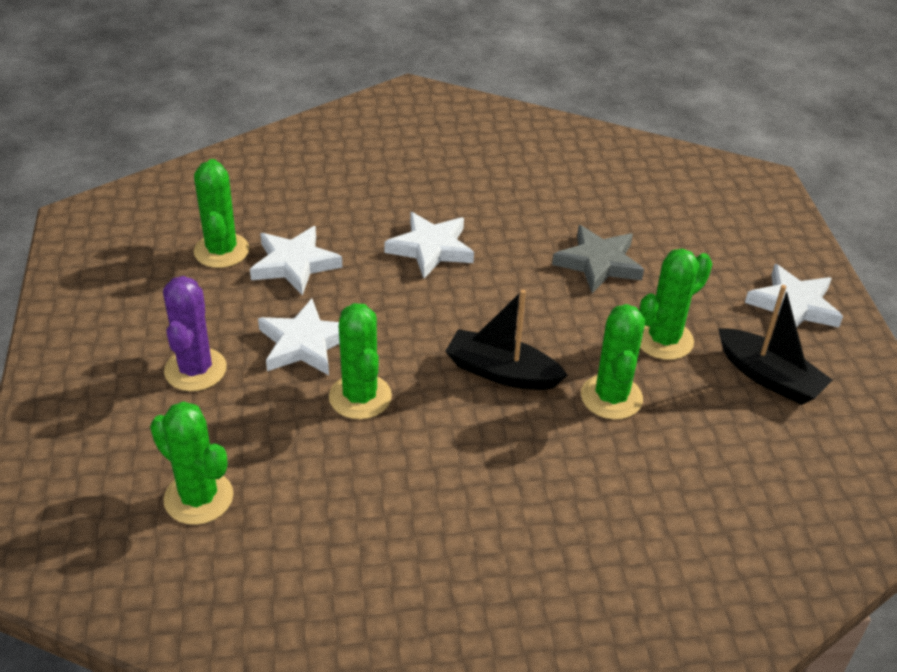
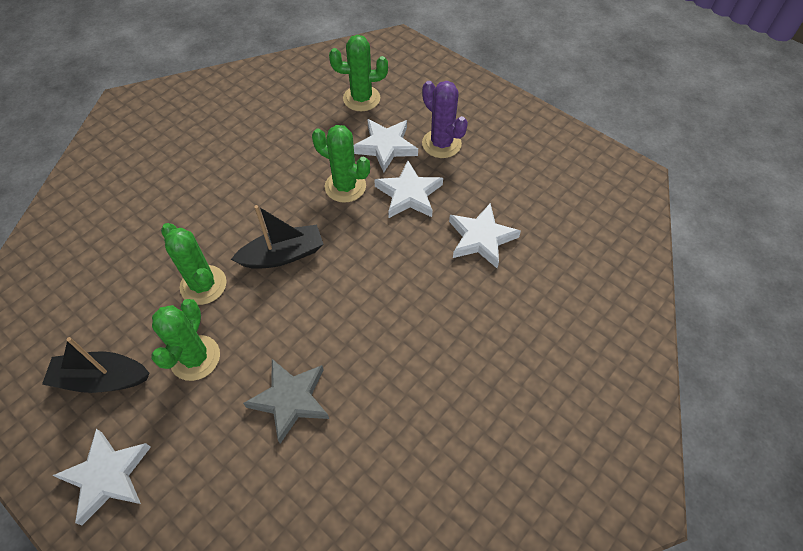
camera: 140 degrees right, 15 degrees up
green cactus [194,159,249,268] -> none
white star [384,212,474,278] -> white star moved to [354,119,418,172]

